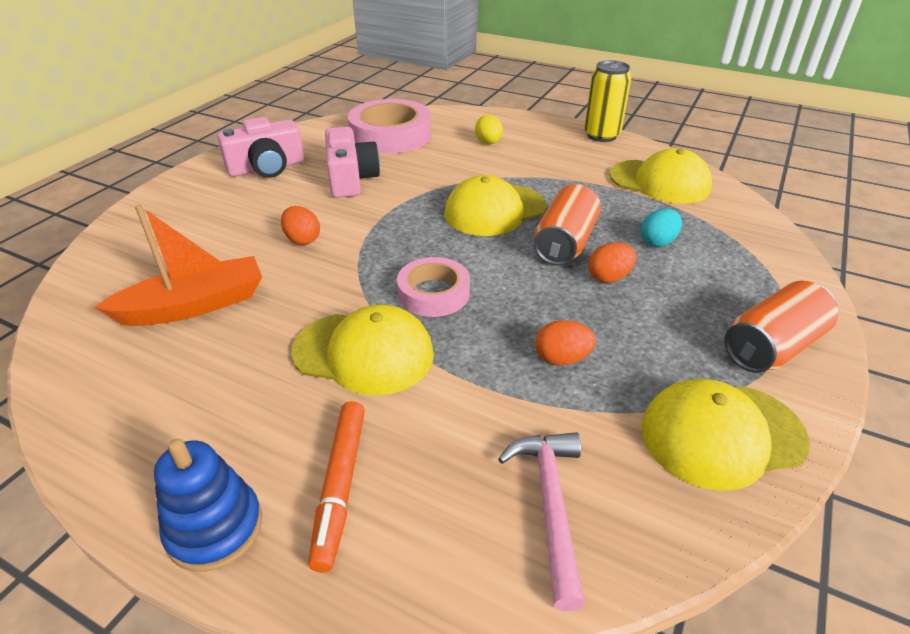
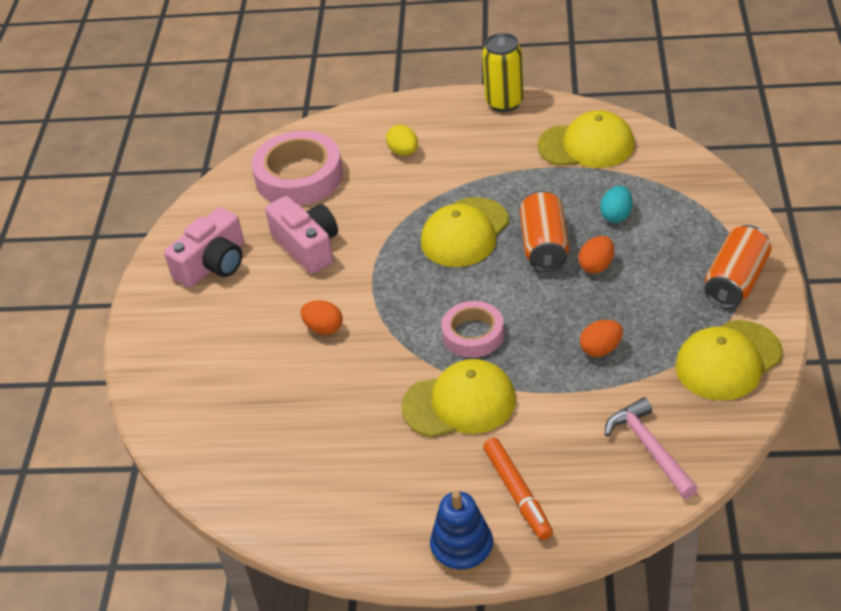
camera: 20 degrees left, 5 degrees up
orange boat [94,204,262,326] -> none

